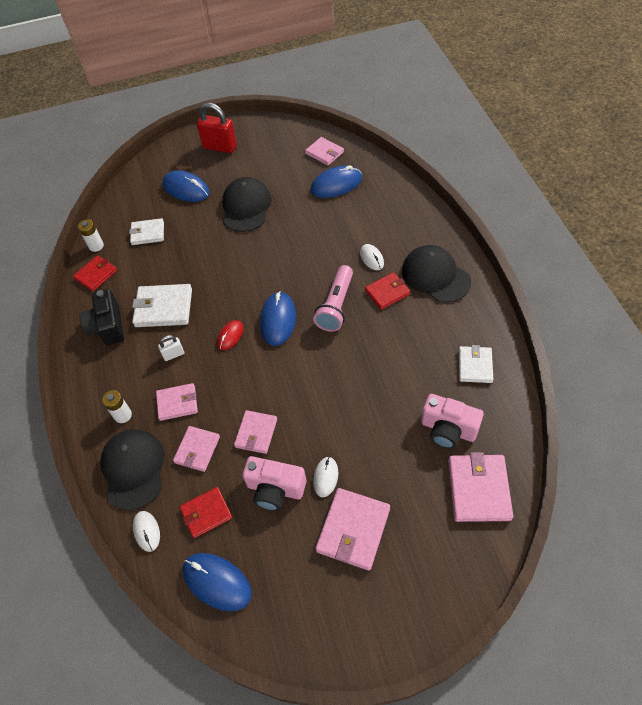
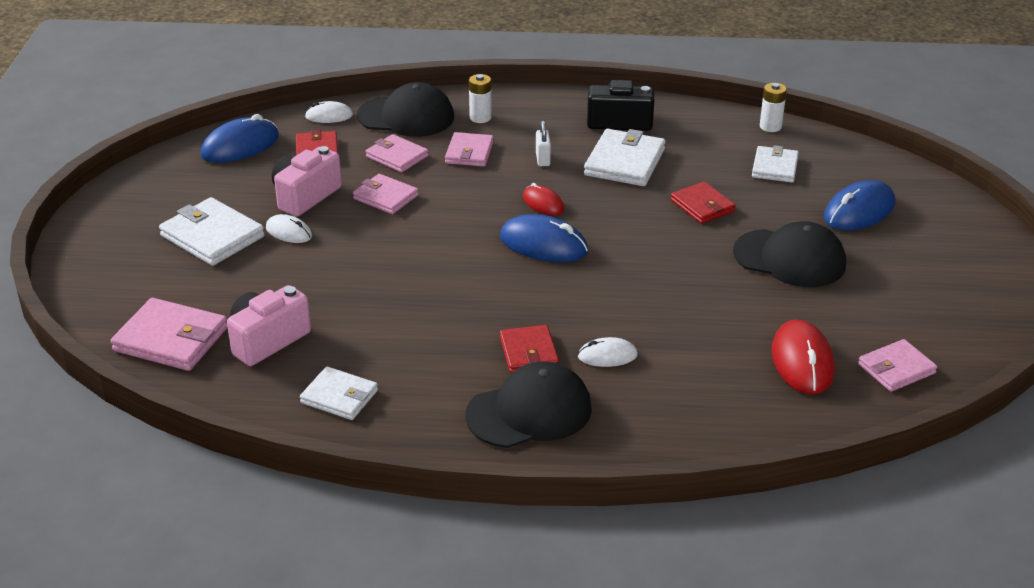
camera: 105 degrees right, 20 degrees down
red wallet [73,255,117,292] -> red wallet moved to [671,181,736,224]
red padlock [197,103,237,153] -> none
blue mouse [310,165,362,198] -> red mouse [772,320,834,395]
pink flashlight [313,265,353,332] -> none
pink wallet [315,488,390,571] -> white wallet [159,197,265,266]

